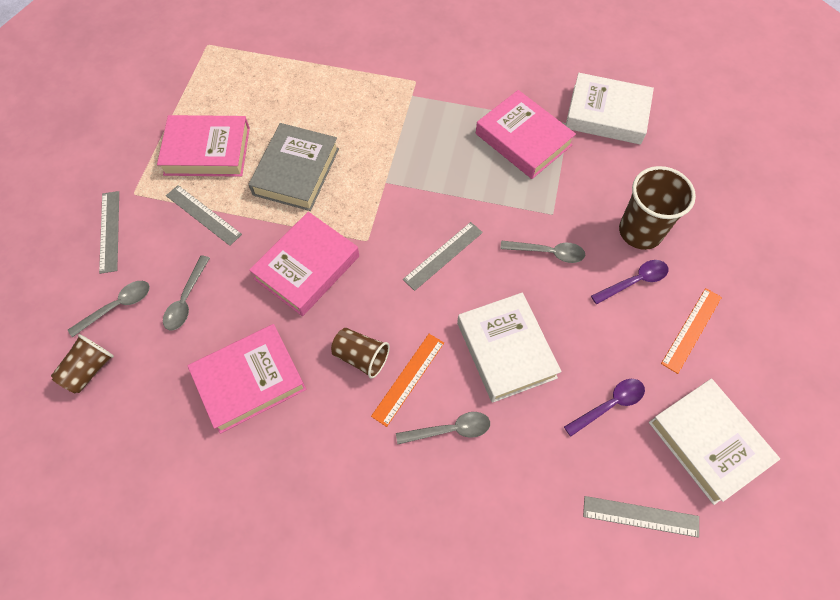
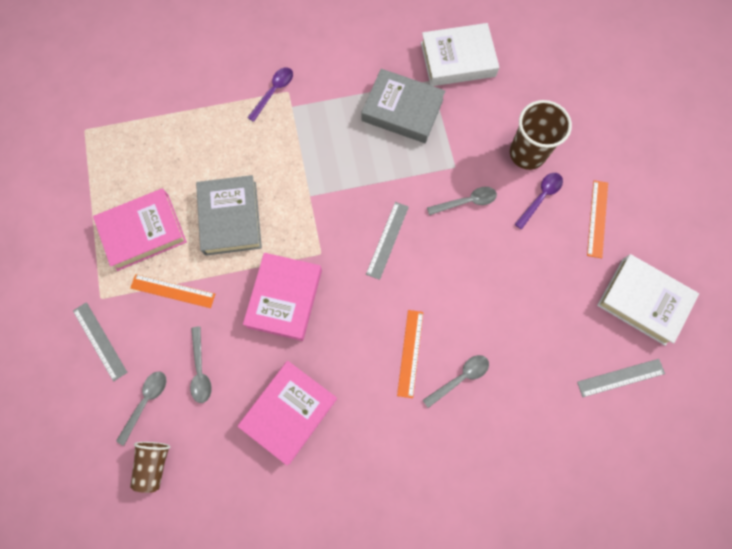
camera: 25 degrees left, 10 degrees up
grey ruler [166,185,242,246] -> orange ruler [130,274,215,308]
brown cup [331,328,390,379] -> none
white book [457,292,561,403] -> none
pink book [476,90,576,179] -> grey book [361,69,445,143]
purple spoon [564,379,645,437] -> purple spoon moved to [247,68,293,122]

